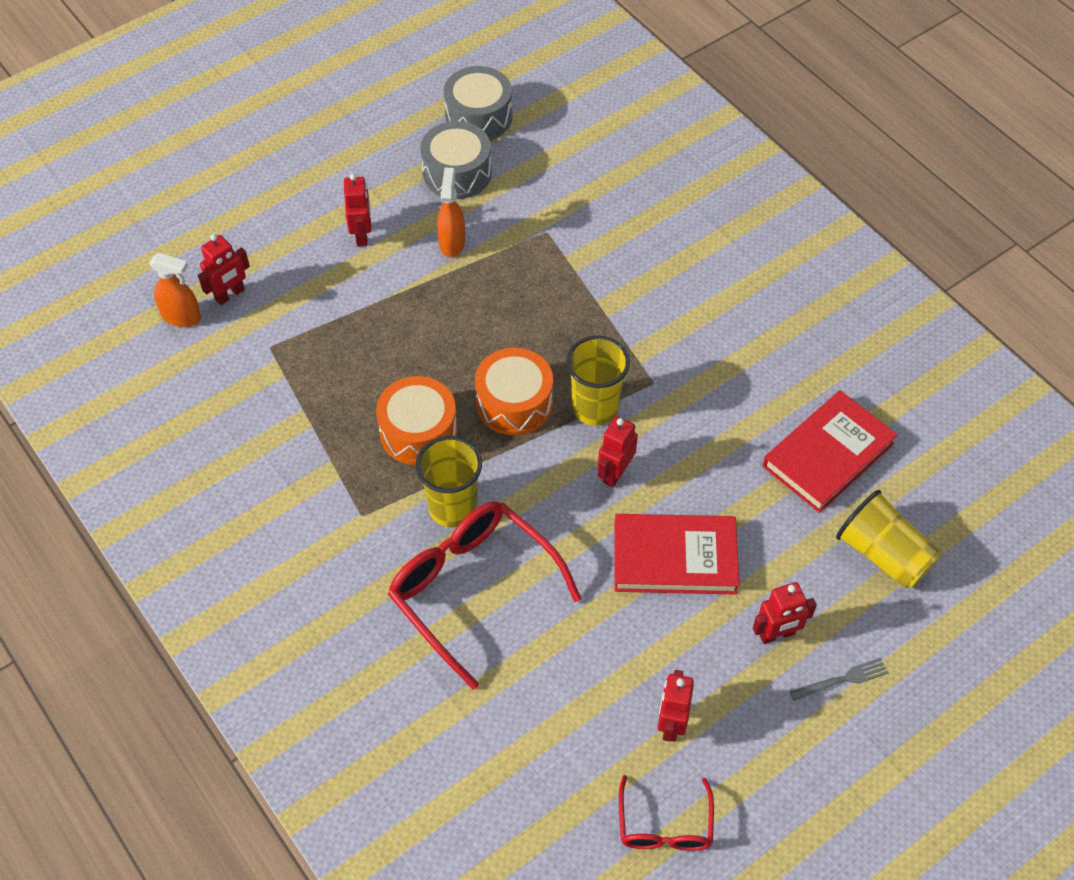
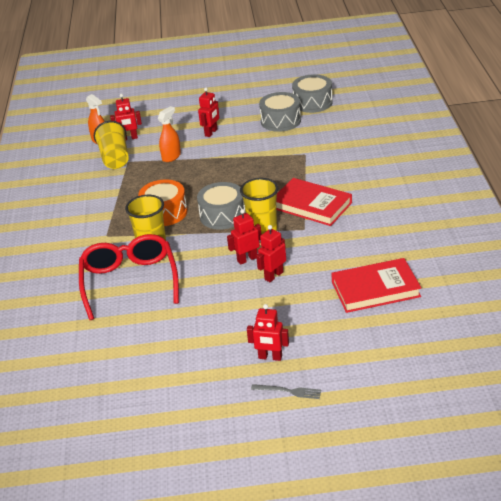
camera: 35 degrees right, 20 degrees down
orange spray bottle [437,168,465,257] -> orange spray bottle moved to [158,106,181,162]
orange drum [475,348,553,435] -> grey drum [197,182,246,230]
red book [614,514,740,595] -> red book moved to [276,178,352,226]
red glasses [619,775,714,851] -> none
red robot [658,670,694,742] -> red robot moved to [256,225,286,282]
yellow cup [836,490,940,589] -> yellow cup moved to [94,121,129,169]

